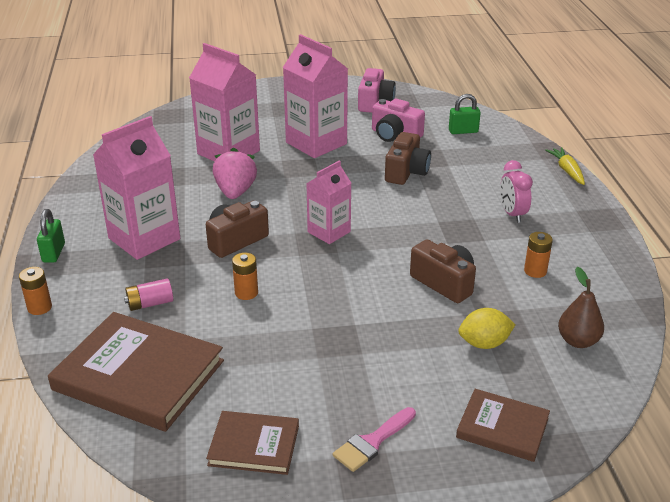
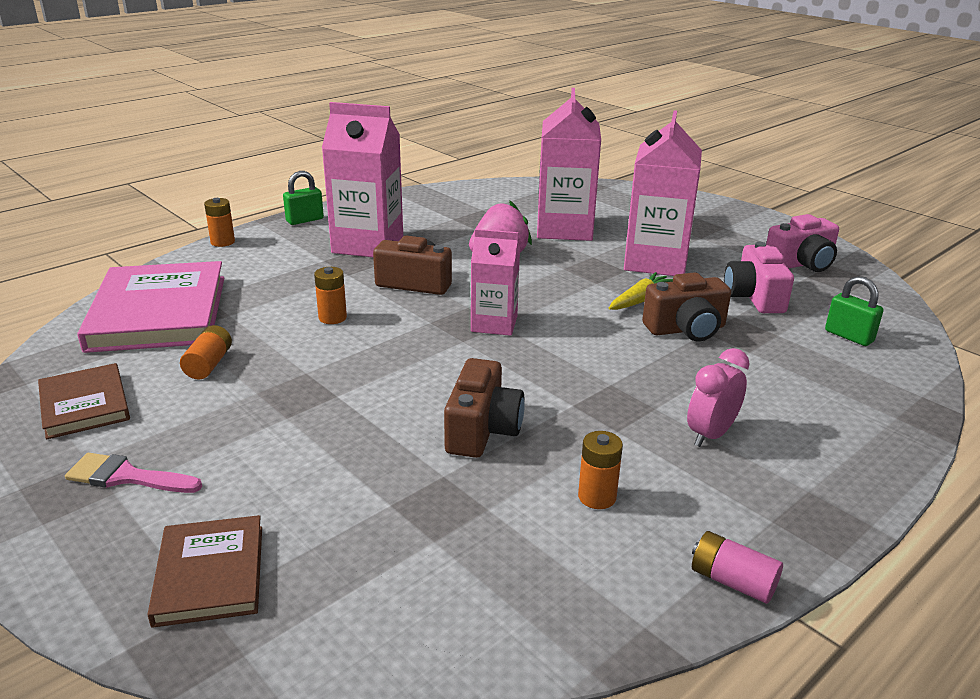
camera: 55 degrees right, 5 degrees down
brown book [48,312,224,432] -> pink book [77,261,224,353]
pink battery [124,278,173,311] -> pink battery moved to [692,531,783,604]
yellow lemon [458,308,516,349] -> none
yellow carrot [545,147,585,185] -> yellow carrot moved to [609,272,673,310]
brown pear [558,267,604,348] -> none
none -> orange battery [180,325,232,380]

